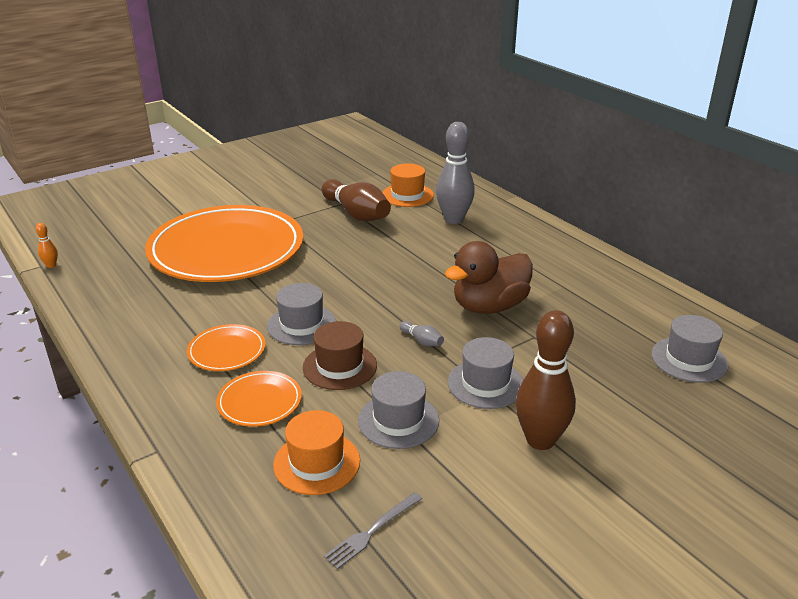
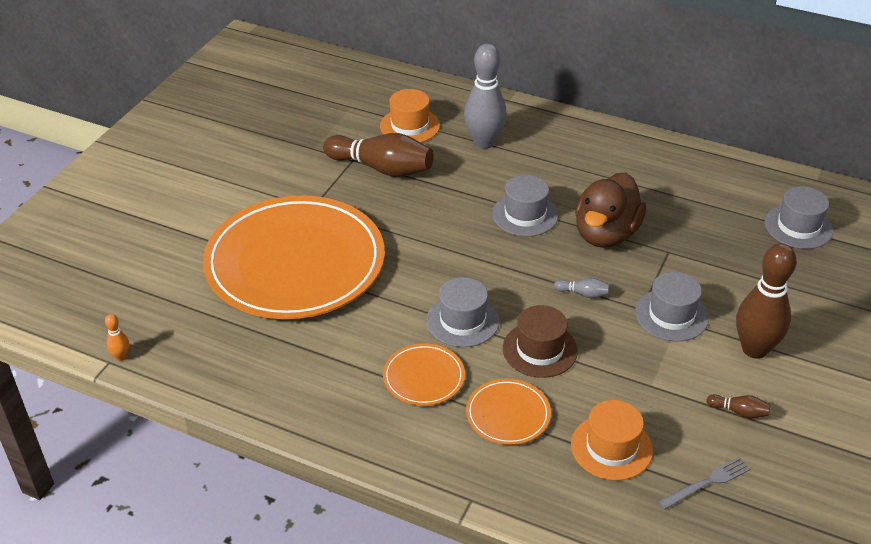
camera: 30 degrees left, 10 degrees up
grey fork [324,492,423,570] -> grey fork turned 135 degrees counterclockwise [658,457,750,509]
grey hat [358,371,439,449] -> grey hat moved to [492,175,558,236]
none -> brown bowling pin [707,394,770,418]

